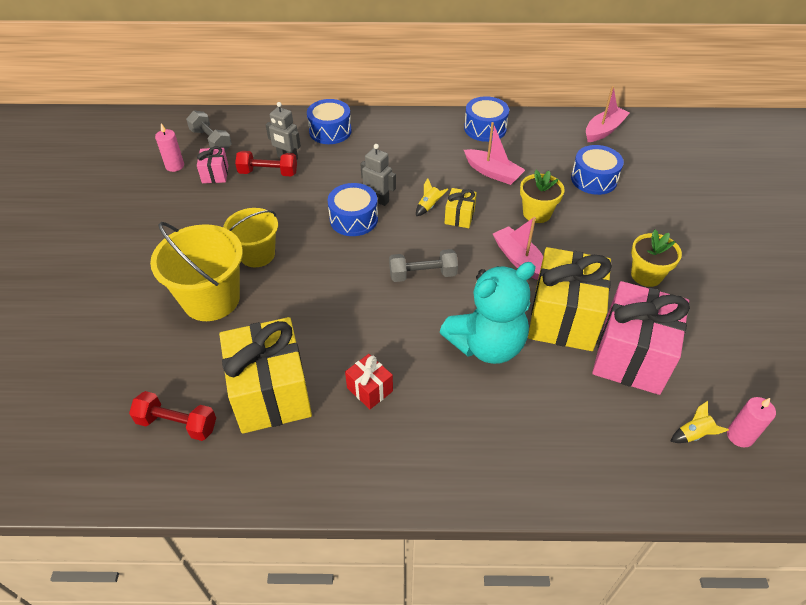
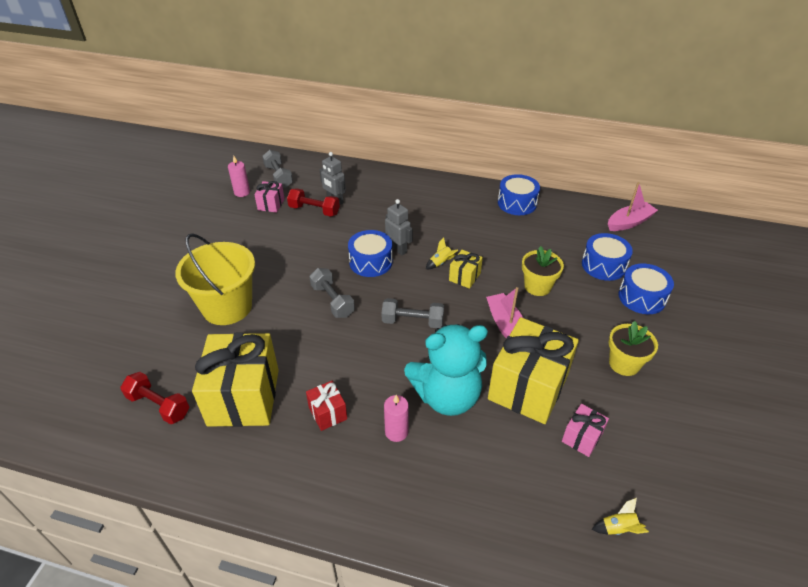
camera: 15 degrees right, 5 degrees down
yellow bucket [223,208,278,267] -> none
blue drum [307,99,352,144] -> blue drum moved to [618,264,674,314]
pink boat [464,122,525,185] -> none
pink gift [592,281,690,395] -> pink gift [562,404,609,457], size x0.46
pink candle [727,397,776,448] -> pink candle moved to [384,395,409,442]
none -> grey dumbbell [309,268,355,318]

